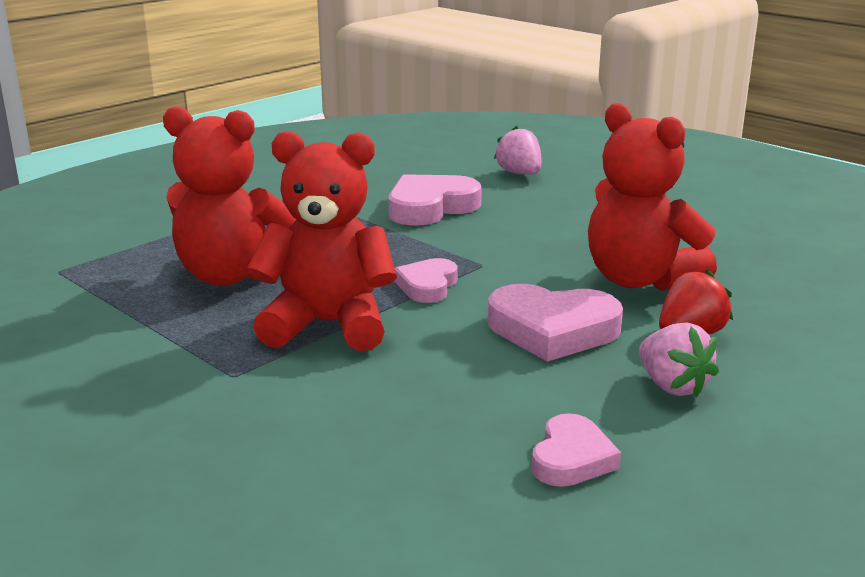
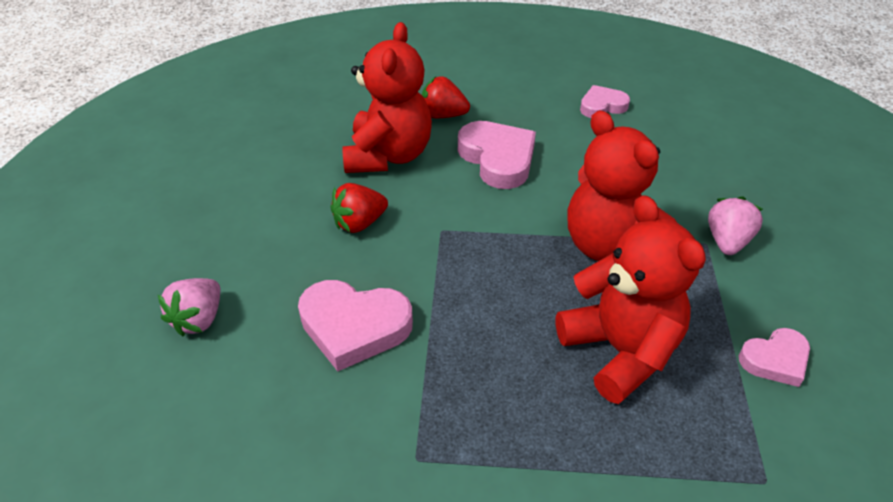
camera: 130 degrees left, 20 degrees up
pink heart [394,258,458,303] -> pink heart moved to [739,328,810,387]
pink strawberry [639,323,719,398] -> pink strawberry moved to [708,196,763,255]
none -> red strawberry [330,183,388,233]

